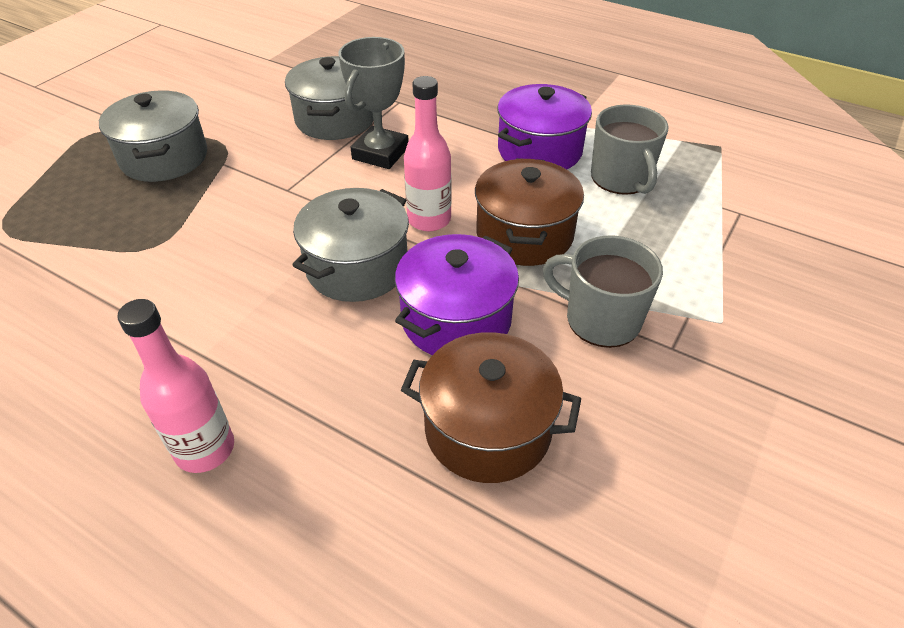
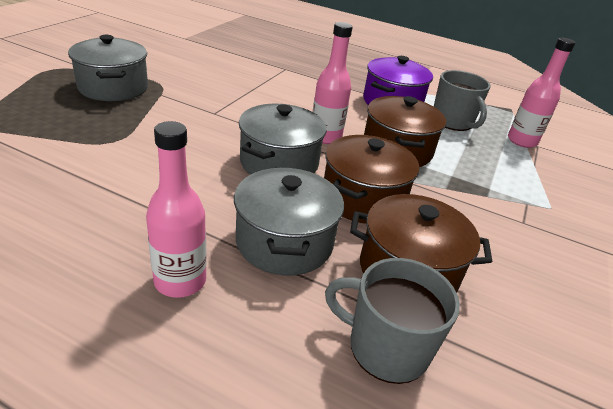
camera: 10 degrees left, 10 degrees down
grey pot [285,56,373,140] -> grey pot moved to [234,167,344,275]
grey trophy [339,37,409,169] -> none
purple pot [395,234,519,355] -> brown pot [324,135,419,224]
grey mug [543,235,663,348] -> grey mug moved to [325,258,460,384]
none -> pink bottle [508,38,576,148]

